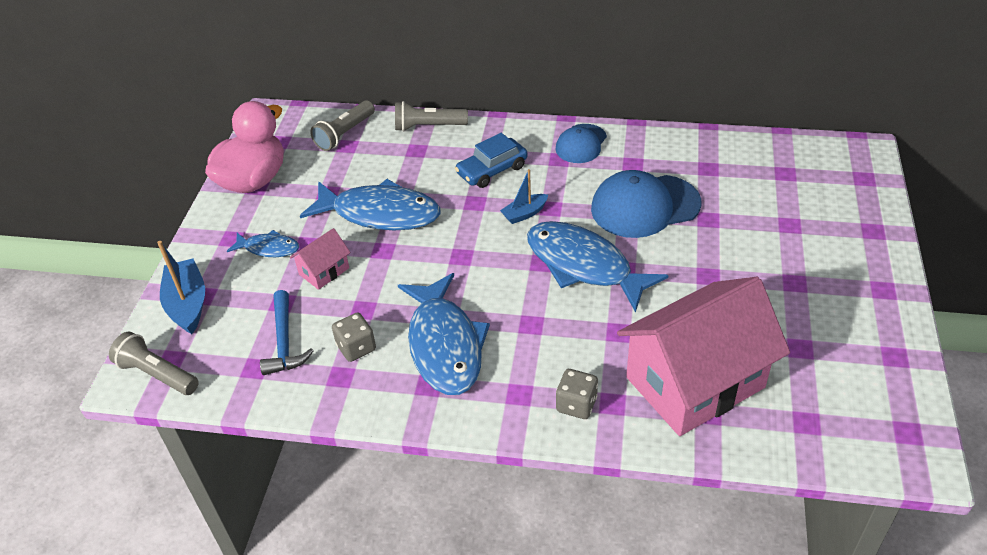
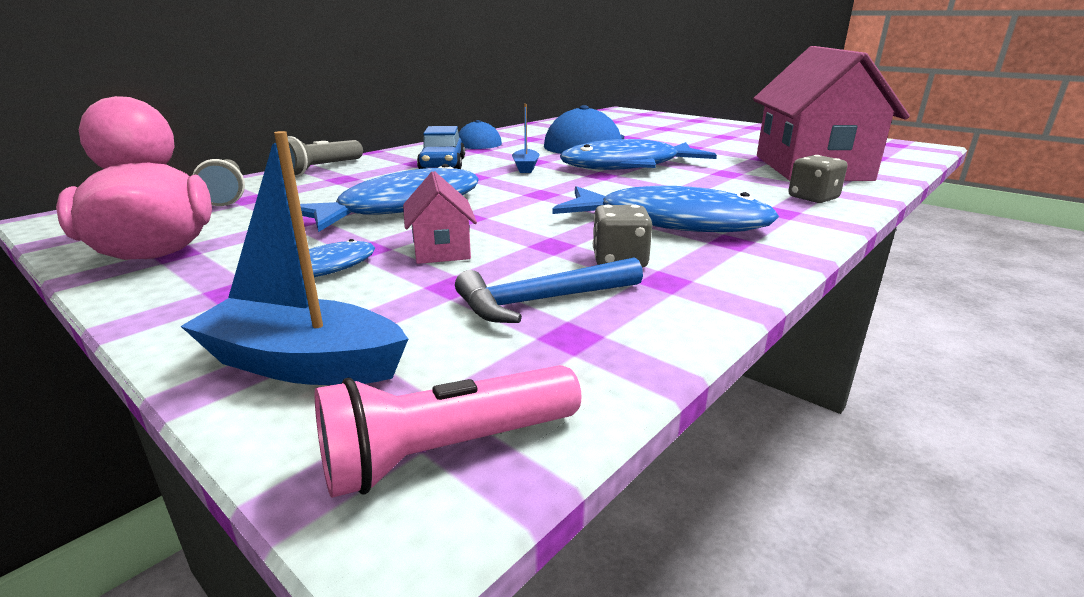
camera: 60 degrees left, 20 degrees down
grey flashlight [109,331,199,395] -> pink flashlight [315,365,581,498]
blue hammer [260,290,314,375] -> blue hammer turned 135 degrees clockwise [455,257,643,323]

